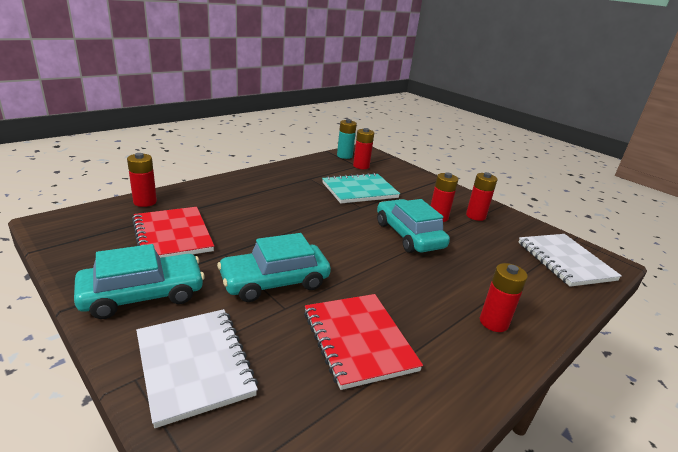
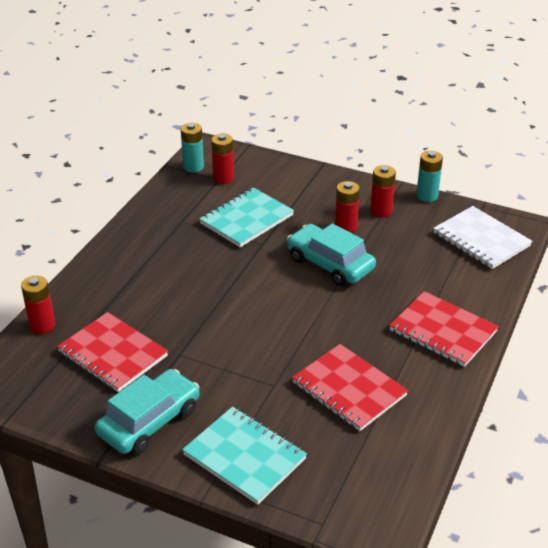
camera: 20 degrees left, 10 degrees up
white notebook [136,309,258,428] -> turquoise notebook [182,407,307,505]
turquoise car [217,233,331,302] -> none
red battery [480,263,528,332] -> red notebook [389,291,499,367]
none -> turquoise battery [416,151,443,202]

